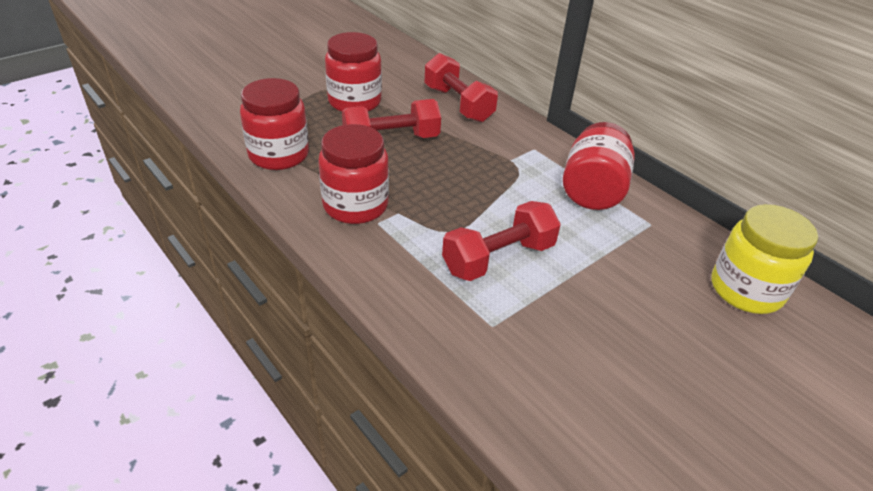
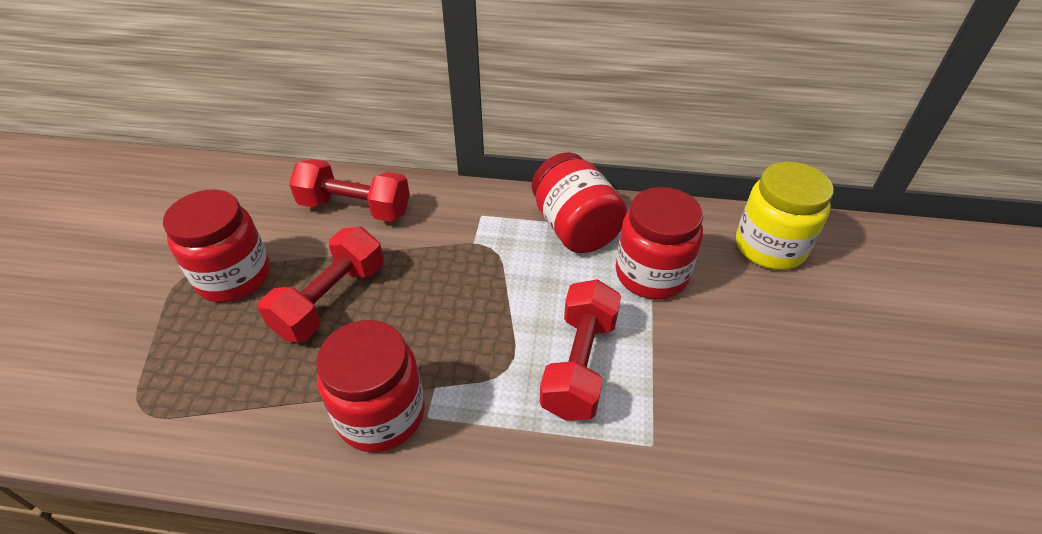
camera: 40 degrees left, 5 degrees up
red jar [240,78,309,170] -> red jar moved to [616,187,703,299]

